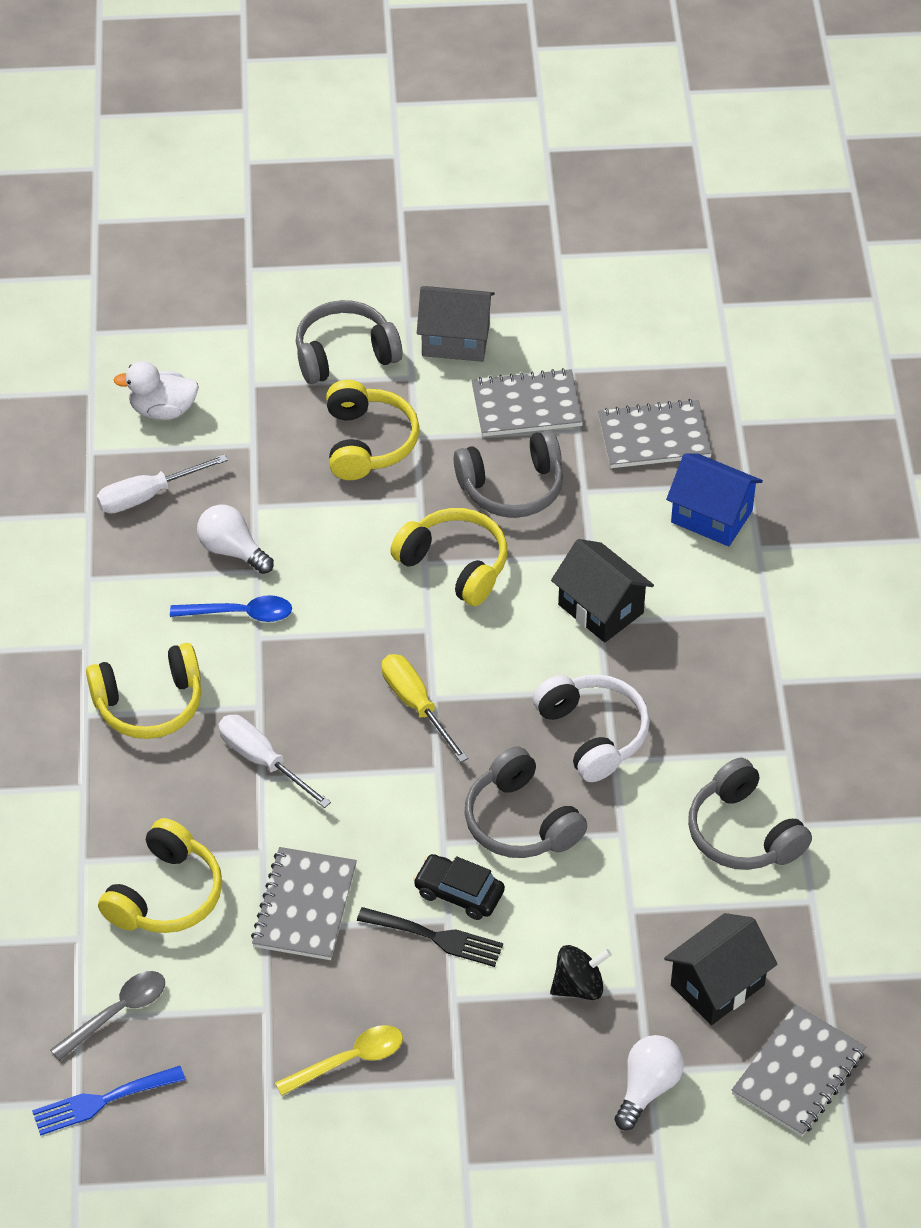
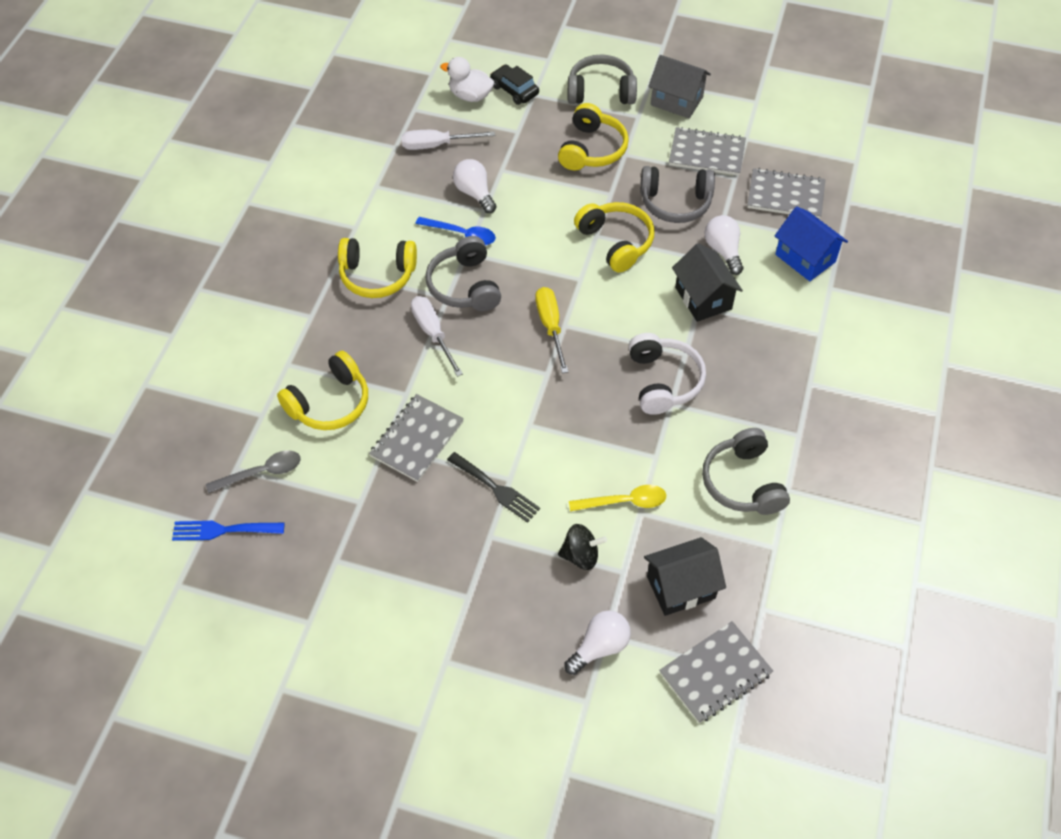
camera: 20 degrees right, 5 degrees up
yellow spoon [275,1025,403,1096] -> yellow spoon moved to [569,485,666,511]
black car [413,854,505,920] -> black car moved to [490,65,539,105]
grey headphones [464,746,587,858] -> grey headphones moved to [425,236,501,311]
none -> white light bulb [705,215,743,275]

